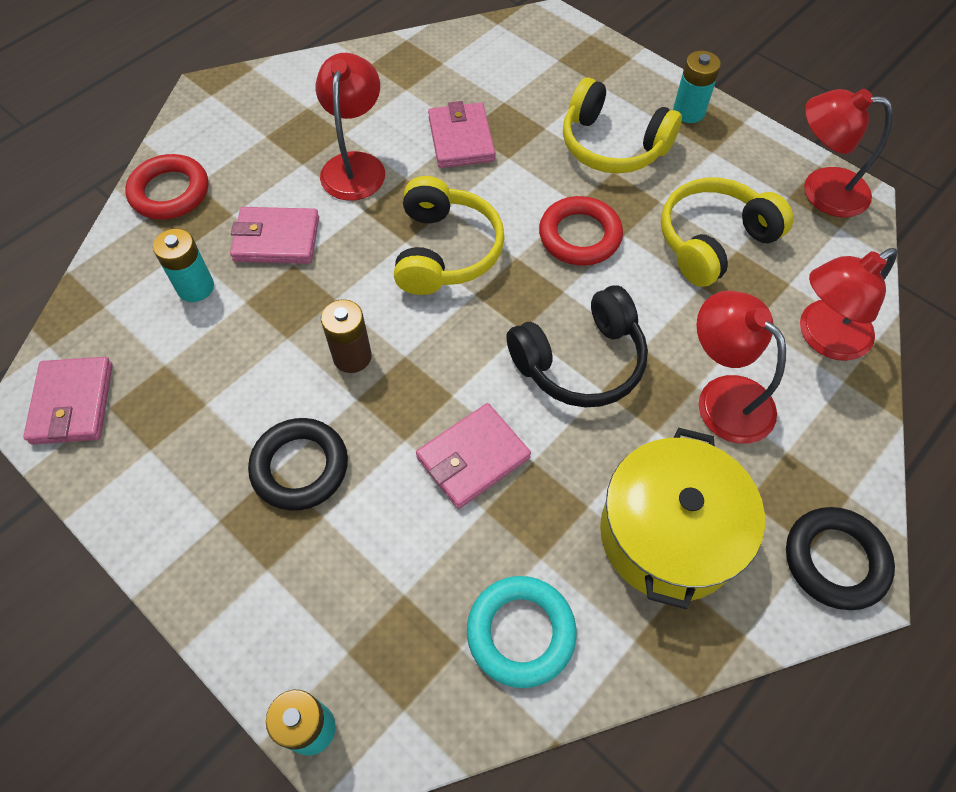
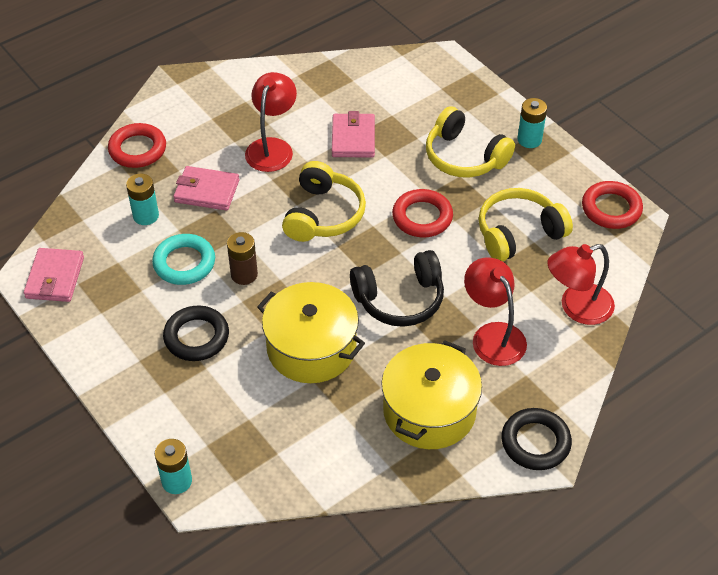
camera: 10 degrees right, 10 degrees down
pink wallet [416,403,531,509] -> yellow pot [257,282,365,383]
turquoise ring [467,576,577,688] -> turquoise ring moved to [152,234,215,285]
red lamp [804,89,893,217] -> red ring [582,181,643,229]

